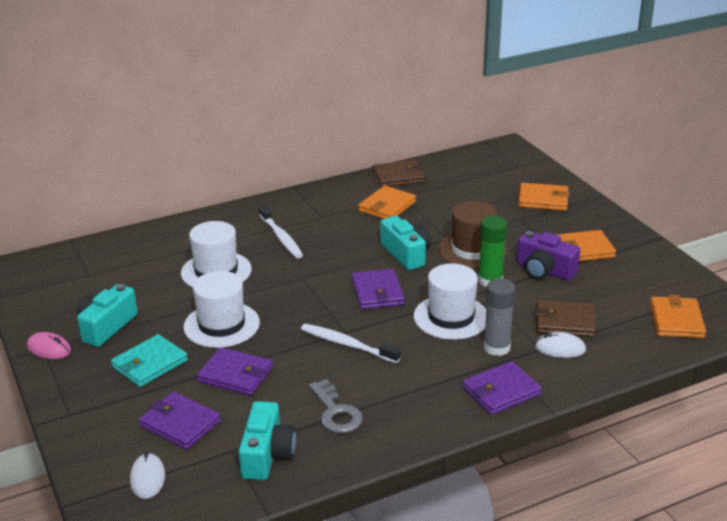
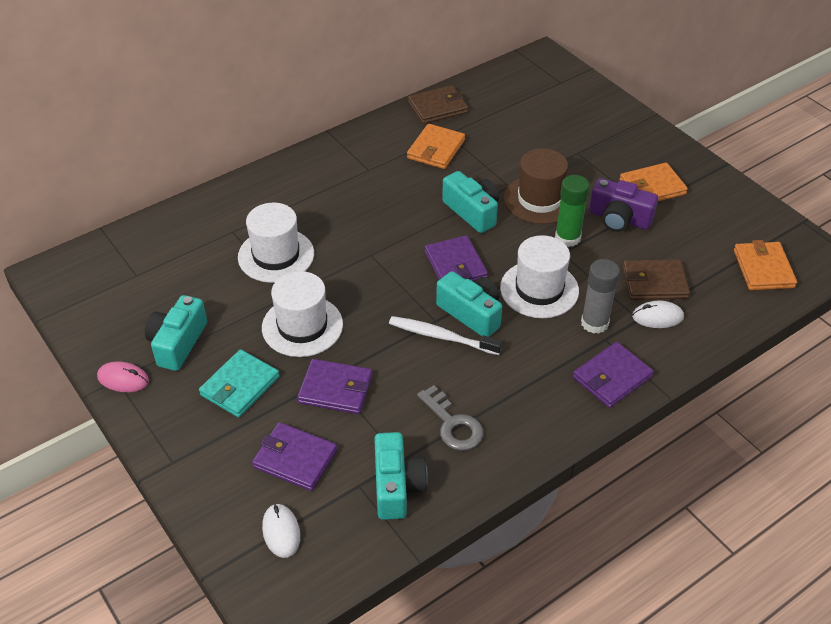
camera: 10 degrees left, 15 degrees up
white toothbrush [259,205,303,259] -> none
orange wallet [518,183,570,211] -> none
none -> turquoise camera [436,271,502,337]

